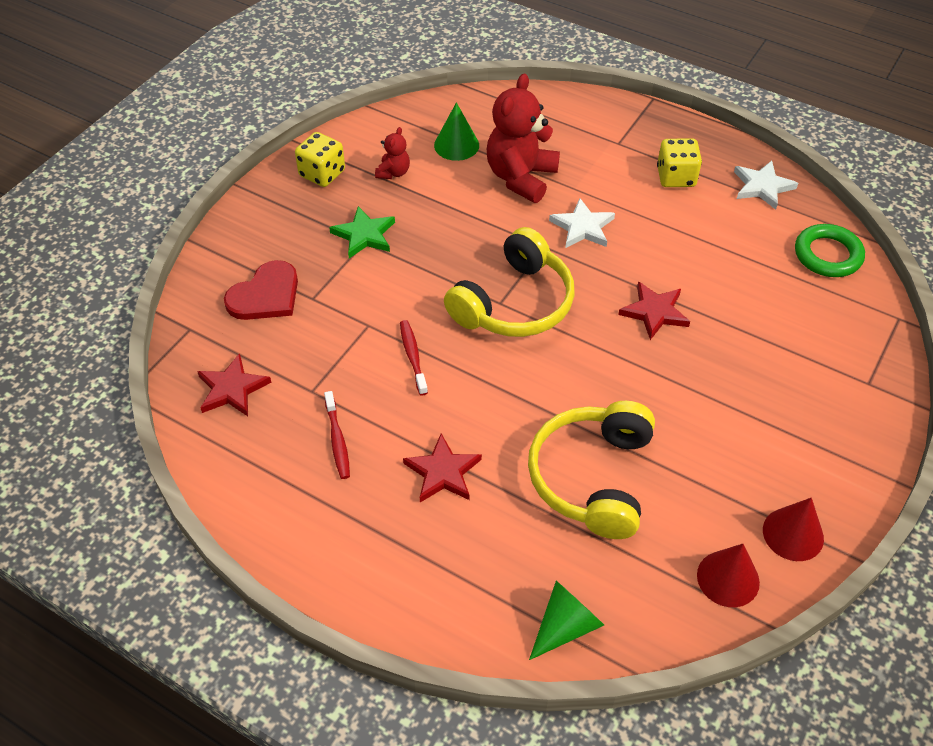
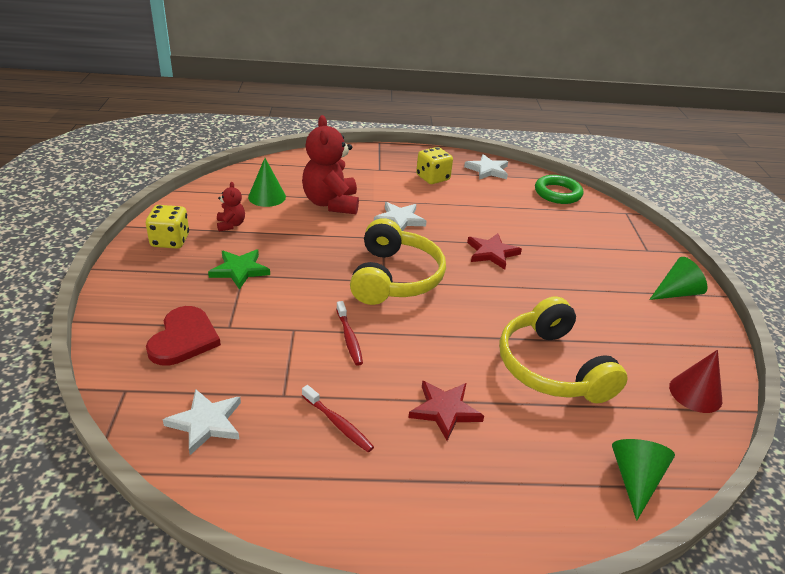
camera: 35 degrees left, 15 degrees down
red star [197,353,271,416] -> white star [163,389,241,455]
red toothbrush [400,320,428,396] -> red toothbrush turned 150 degrees counterclockwise [336,301,363,366]
red cone [763,498,824,561] -> none
none -> green cone [649,257,708,300]

